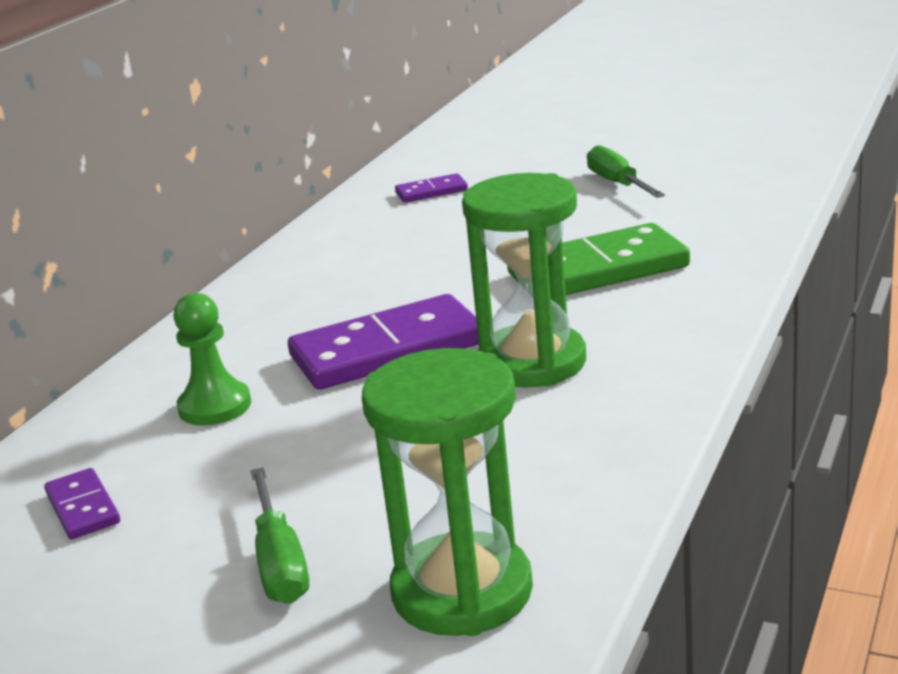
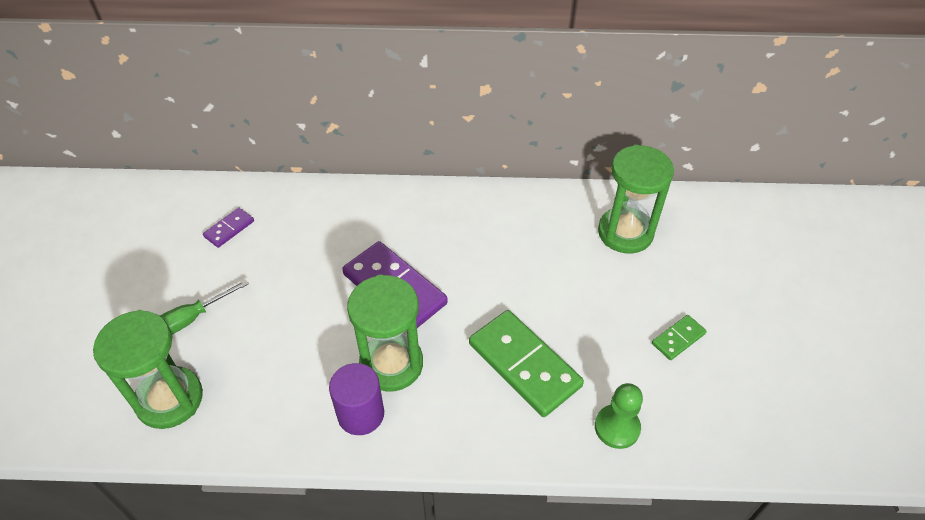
camera: 65 degrees right, 25 degrees up
green pawn [173,293,251,426] -> green pawn moved to [595,383,643,449]
purple domino [395,173,468,203] -> green hourglass [598,145,674,253]
green screwdriver [587,145,665,198] -> green domino [652,315,707,360]
none -> purple cylinder [329,363,384,435]

